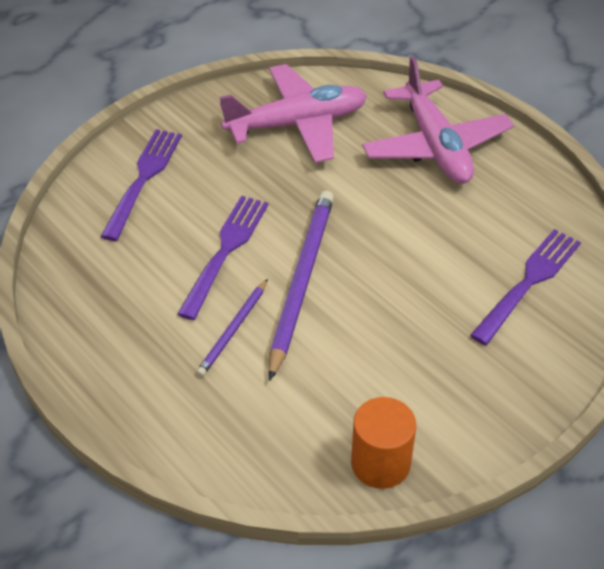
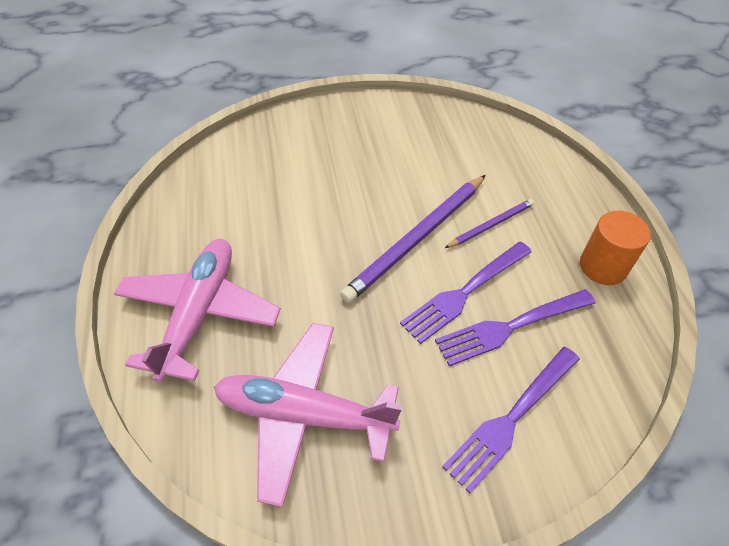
camera: 150 degrees left, 5 degrees up
orange cylinder [351,397,416,489] -> orange cylinder moved to [580,211,651,285]
purple fork [470,229,581,345] -> purple fork moved to [435,289,596,366]

